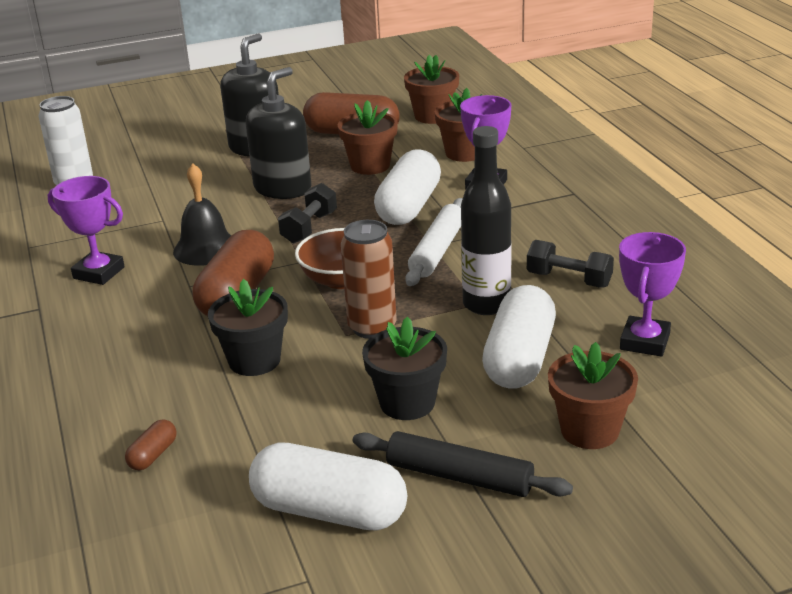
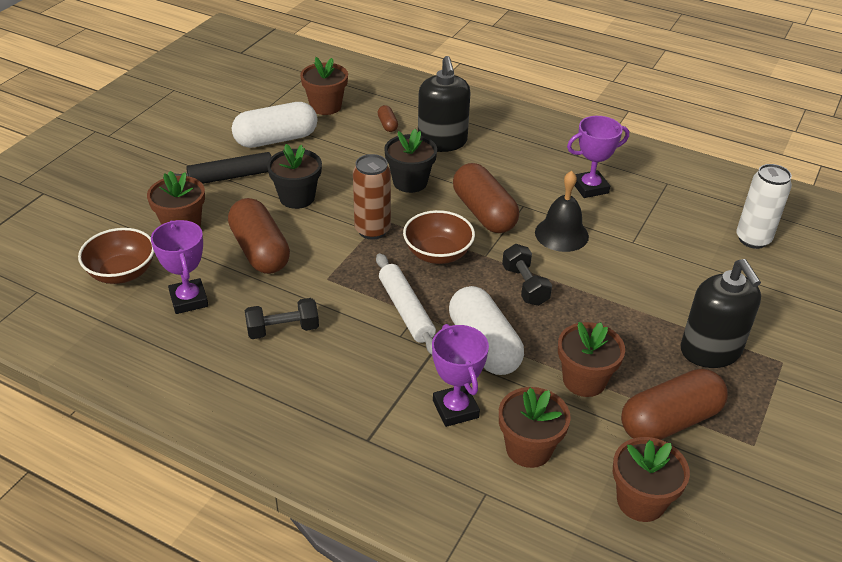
camera: 135 degrees right, 10 degrees up
black soap dispenser [246,67,312,199] -> black soap dispenser moved to [418,56,471,152]
black bottle [461,126,512,315] -> none
white capsule [482,285,556,389] -> brown capsule [228,198,290,274]
none -> brown bowl [78,228,154,284]
none -> brown flower pot [300,57,348,115]

